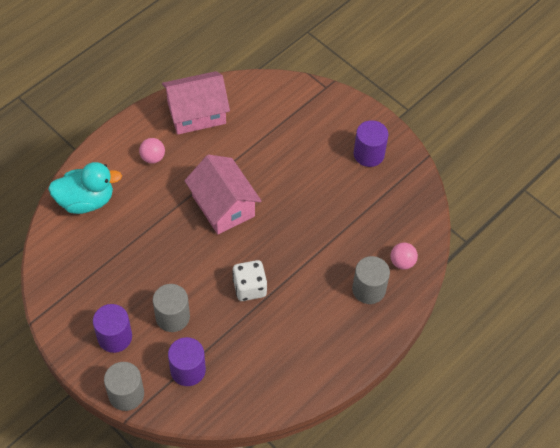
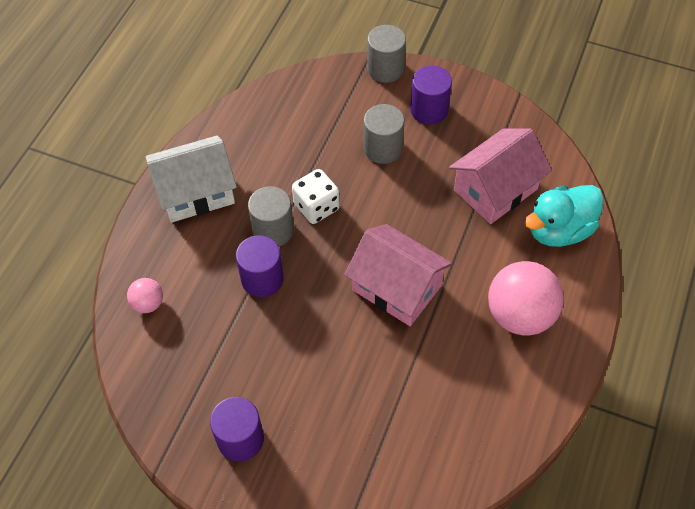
camera: 160 degrees right, 0 degrees up
pink ball [139,138,165,163] -> pink ball [488,261,564,335], size x2.04
pink house [162,71,230,135] -> pink house moved to [449,129,552,224]
purple cylinder [168,337,206,386] -> purple cylinder moved to [236,235,284,297]
grey cylinder [352,256,390,304] -> grey cylinder moved to [248,186,294,247]
none -> white house [146,135,237,223]

